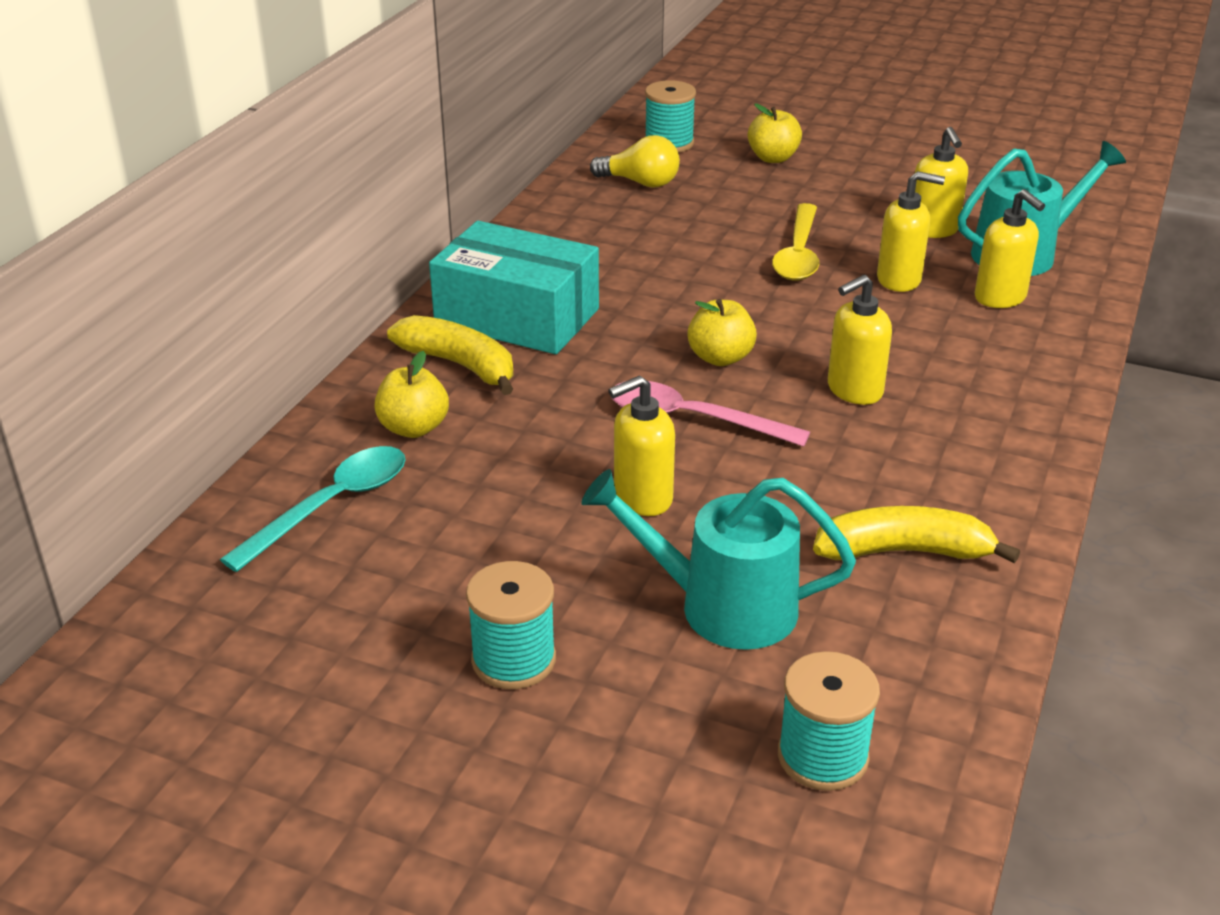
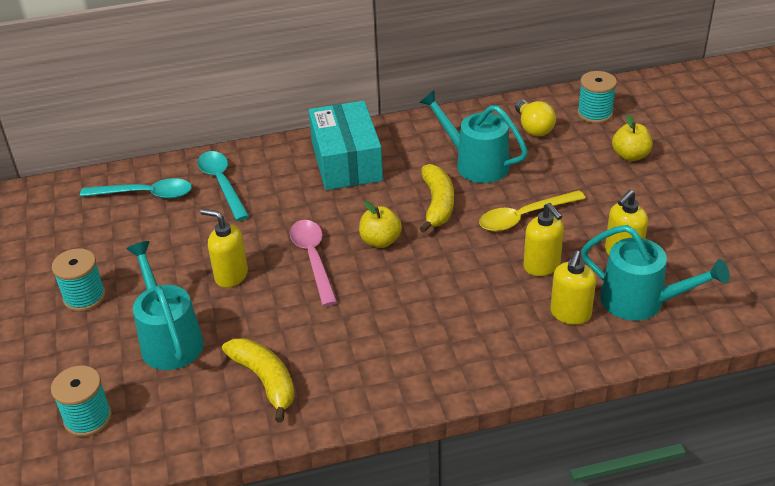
camera: 55 degrees right, 5 degrees up
yellow apple [374,351,449,438] -> turquoise spoon [197,151,249,221]
yellow banana [387,315,513,395] -> yellow banana moved to [419,164,454,233]
yellow soap dispenser [828,275,892,405] -> none
none -> turquoise watering can [419,89,528,183]

